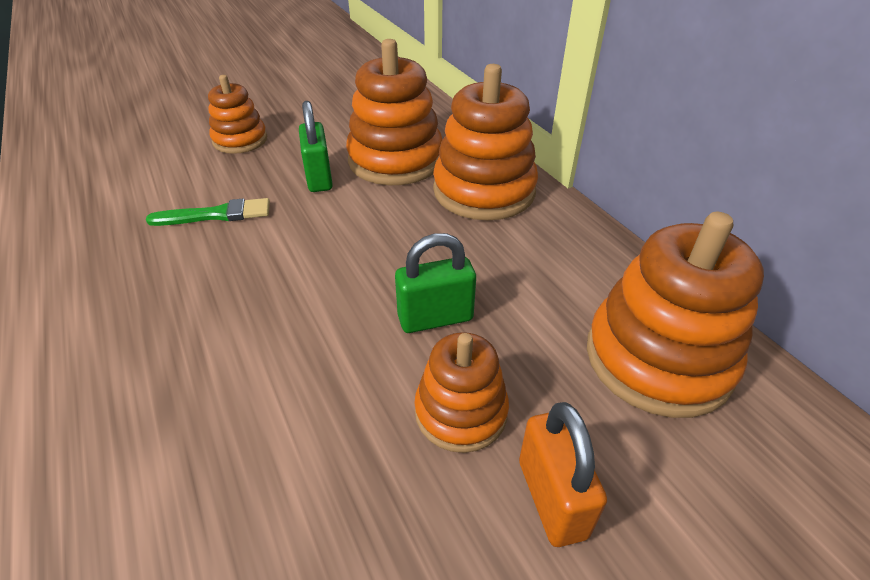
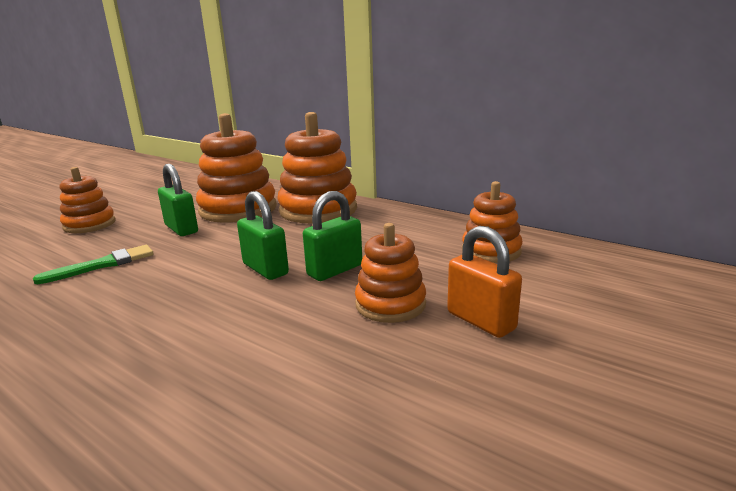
camera: 25 degrees left, 20 degrees down
orange stacking toy [587,212,764,418] -> orange stacking toy [462,181,523,263], size x0.60
none -> green padlock [237,191,289,280]

